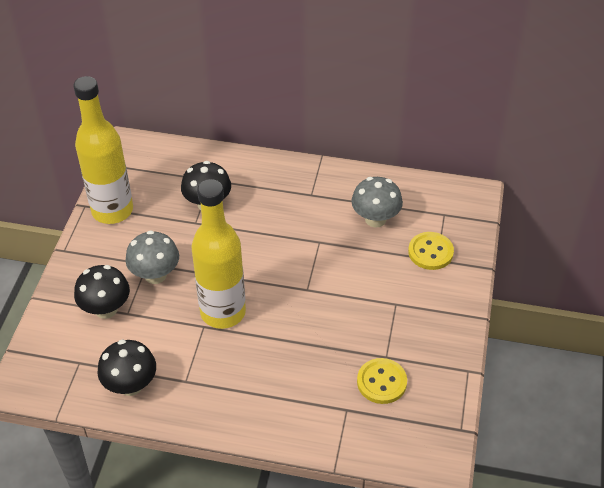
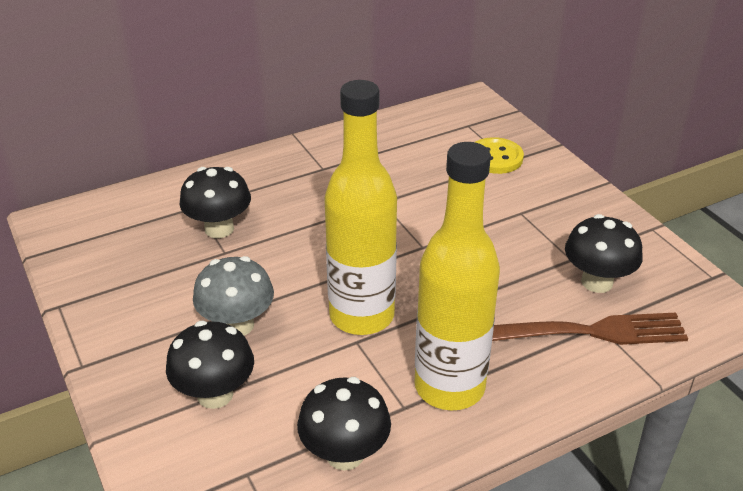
camera: 40 degrees left, 10 degrees down
yellow bottle [73,76,133,224] -> yellow bottle moved to [415,142,500,410]
grey mushroom [351,177,403,228] -> none
yellow button [357,358,407,404] -> black mushroom [565,214,643,293]
none -> brown fork [492,313,688,345]

